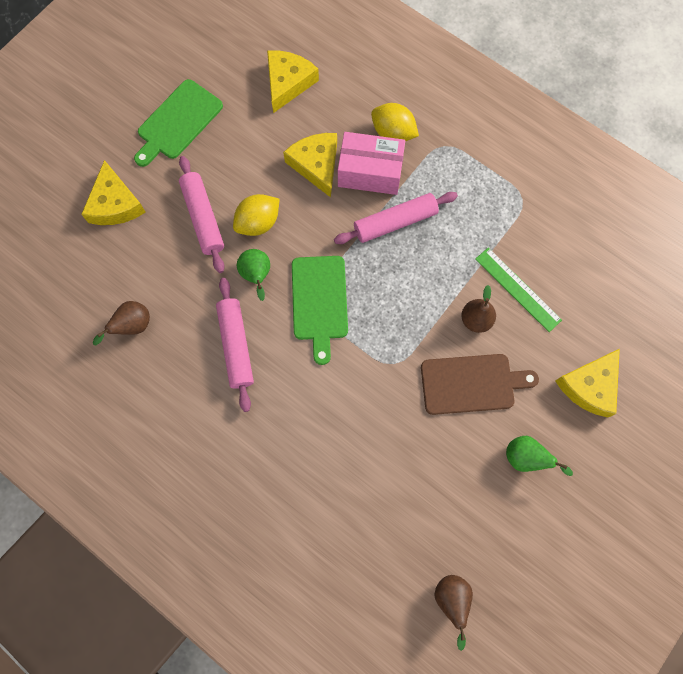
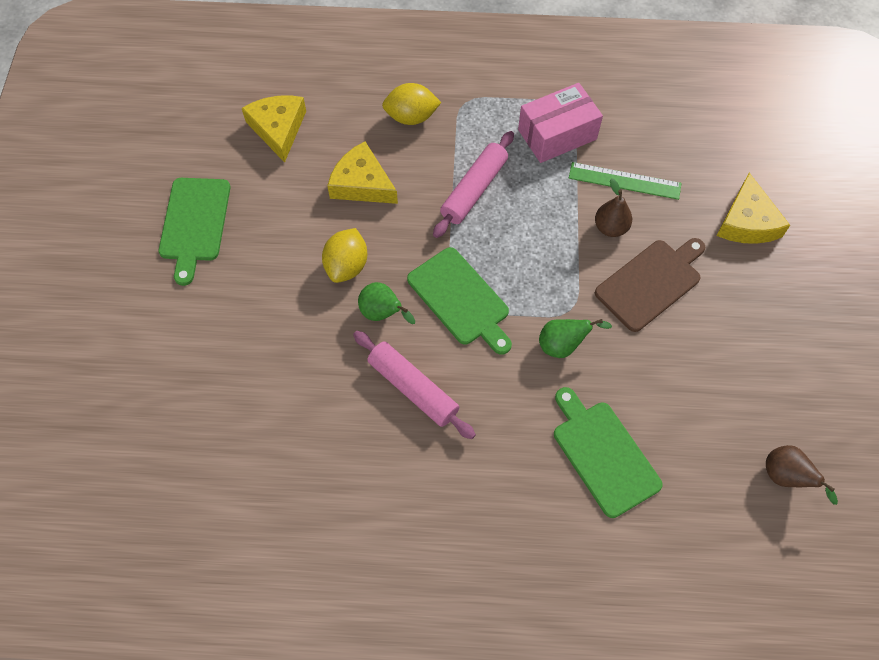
camera: 35 degrees left, 10 degrees down
yellow cheese [81,160,146,225] -> none
brown pear [93,301,150,345] -> none
pink rolling pin [179,156,224,273] -> none
pink box [338,132,405,195] -> pink box moved to [518,83,603,163]
green pear [506,436,573,476] -> green pear moved to [539,319,612,358]
none -> green cutting board [554,387,663,518]

